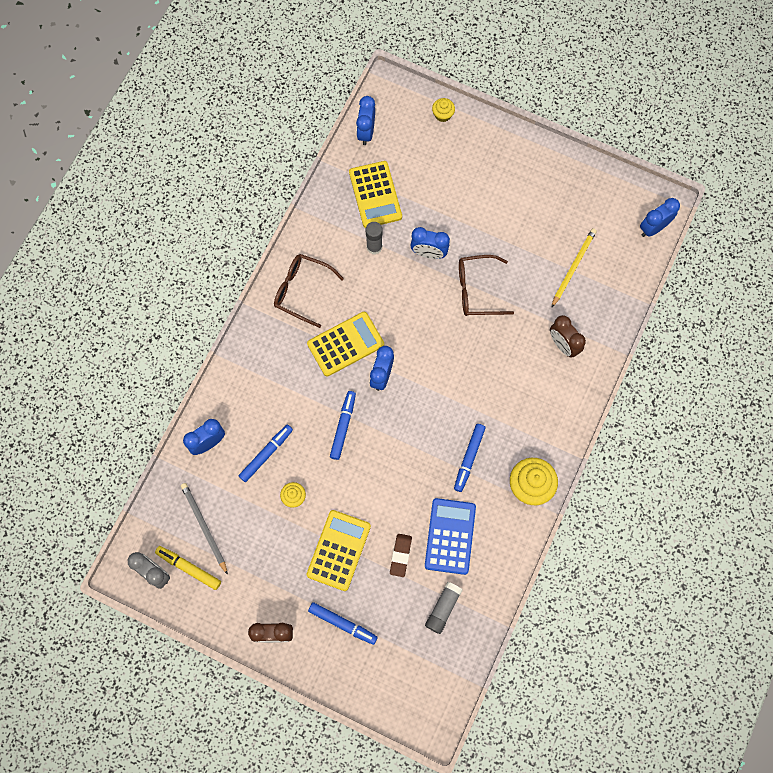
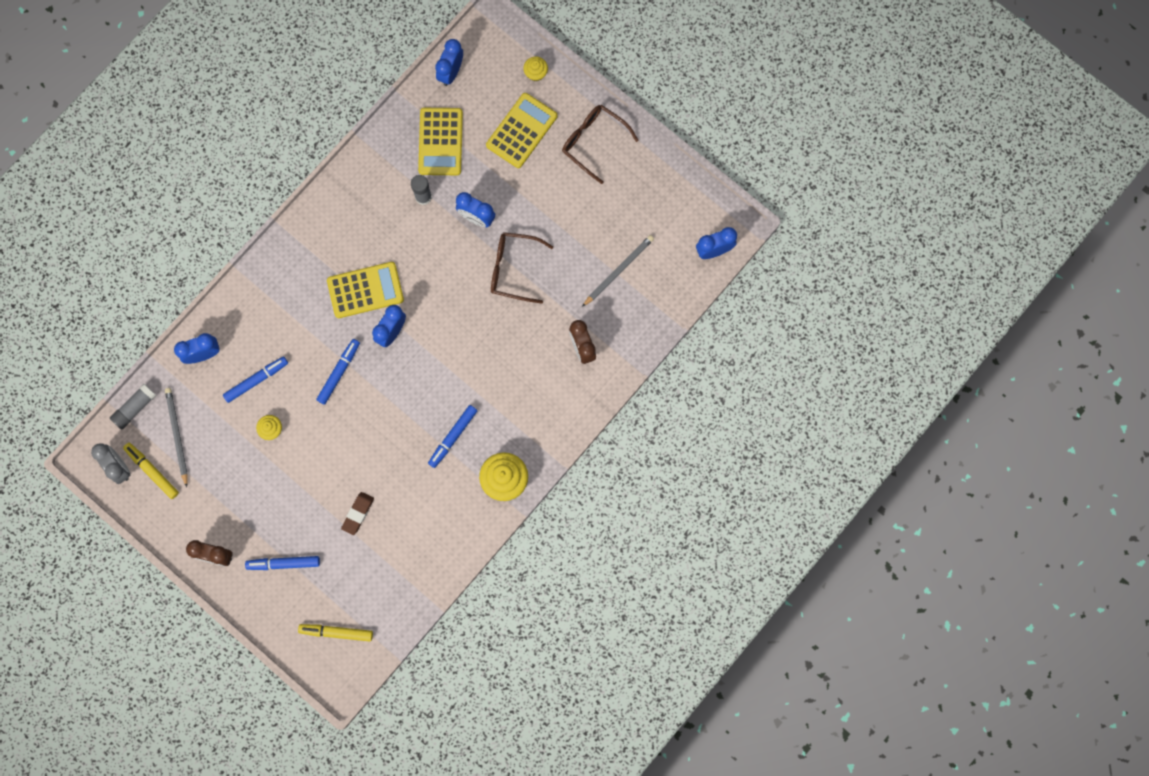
camera: 15 degrees right, 5 degrees up
brown glasses [274,254,344,328] -> brown glasses moved to [562,105,639,184]
yellow calculator [306,510,371,591] -> yellow calculator moved to [486,93,557,168]
blue marker [308,602,378,645] -> blue marker turned 135 degrees clockwise [245,556,320,570]
blue calculator [425,498,476,575] -> none
grey glue stick [425,582,463,634] -> grey glue stick moved to [110,384,157,429]
yellow pencil [551,228,597,308] -> grey pencil [582,235,654,307]
none -> yellow marker [298,624,373,642]

